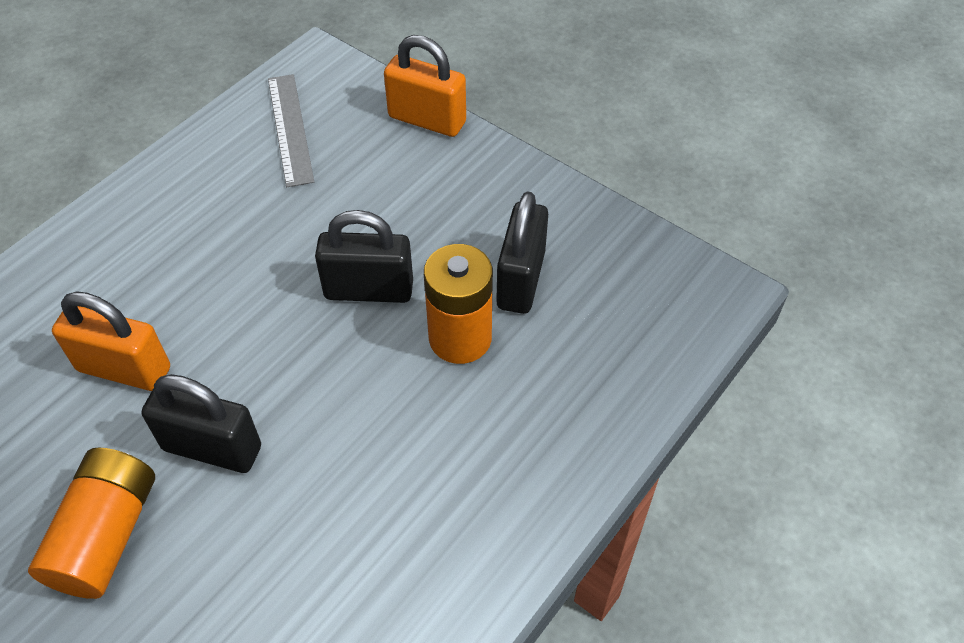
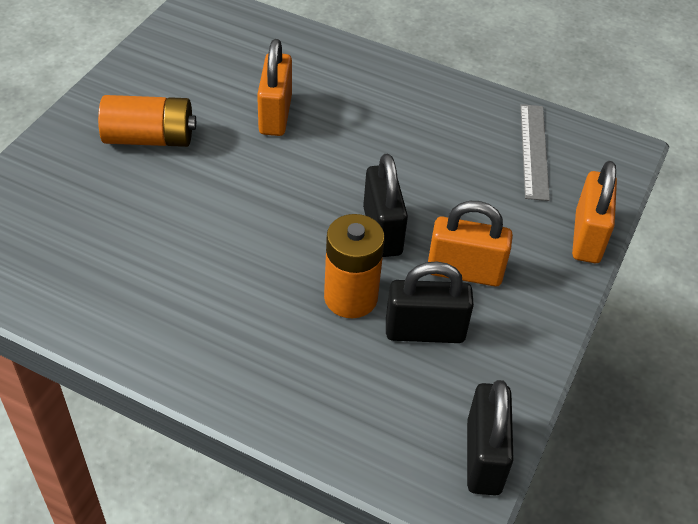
camera: 75 degrees right, 5 degrees down
black padlock [142,374,261,473] -> black padlock moved to [467,380,514,496]
grey ruler [268,74,314,187] -> grey ruler turned 60 degrees counterclockwise [520,104,550,201]
none -> orange padlock [428,201,513,286]

